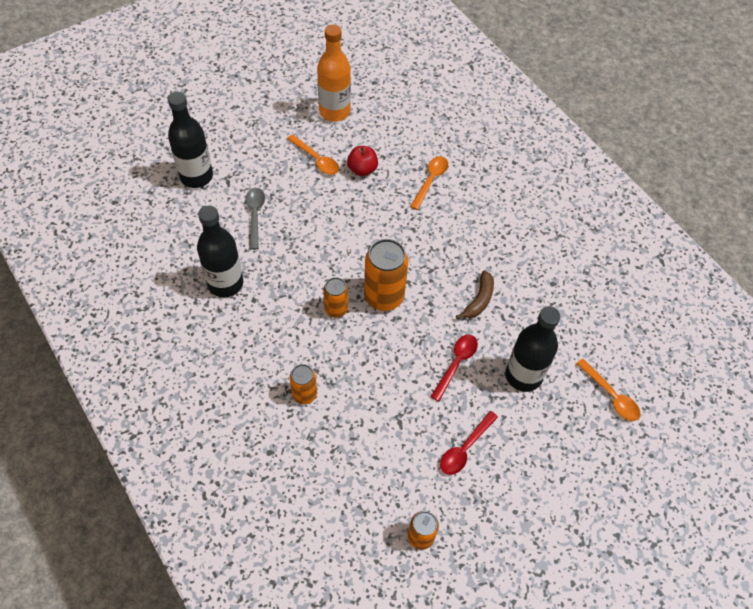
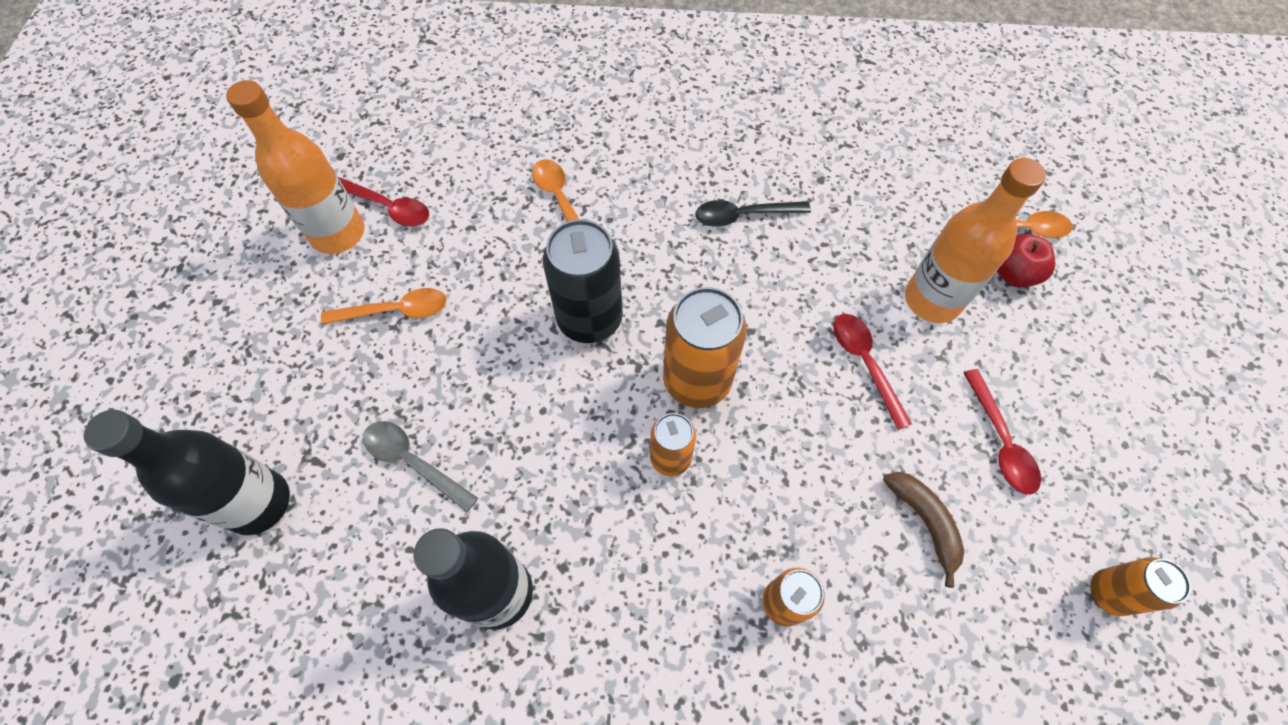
camera: 50 degrees left, 5 degrees up
red apple [347,146,378,176] -> red apple moved to [997,234,1055,287]
brown banana [456,270,494,319] -> brown banana moved to [883,472,964,588]
black bottle [505,306,560,392] -> orange bottle [905,158,1046,323]
none -> red spoon [338,177,429,226]
none -> black can [543,219,623,343]
none -> black spoon [695,200,811,227]

